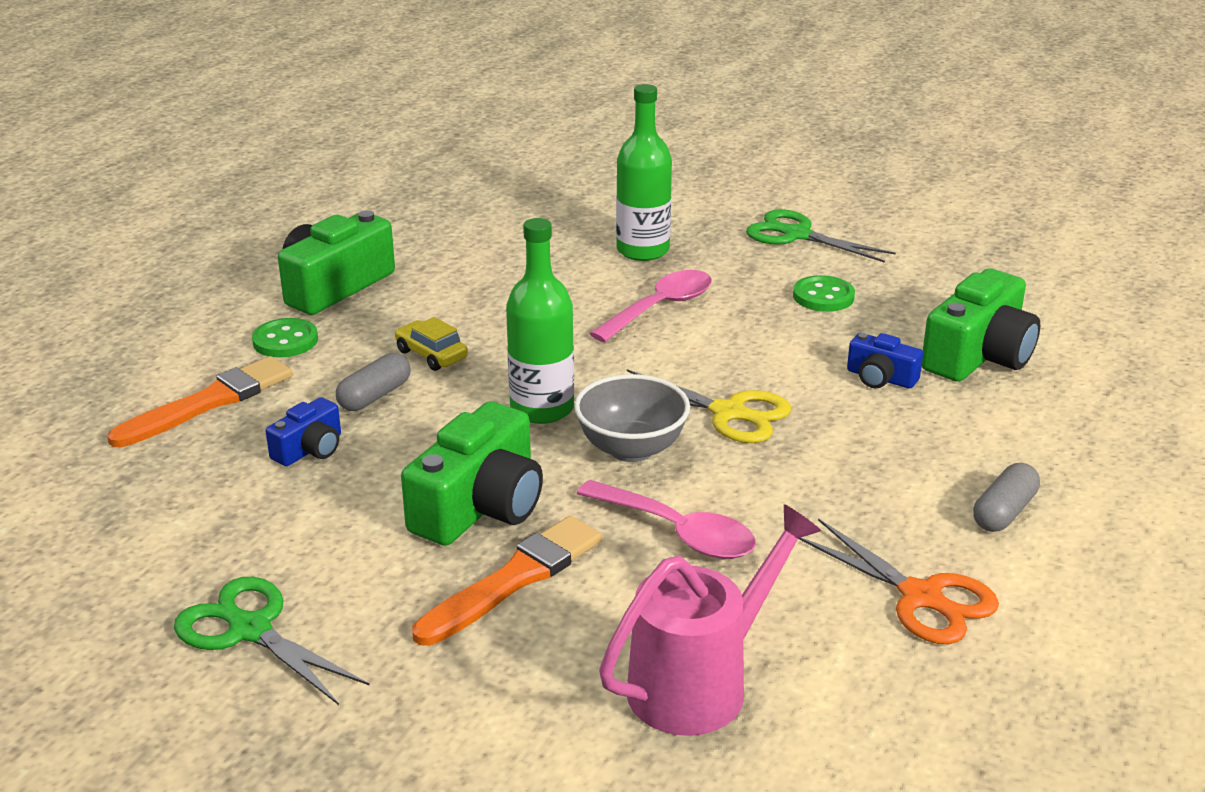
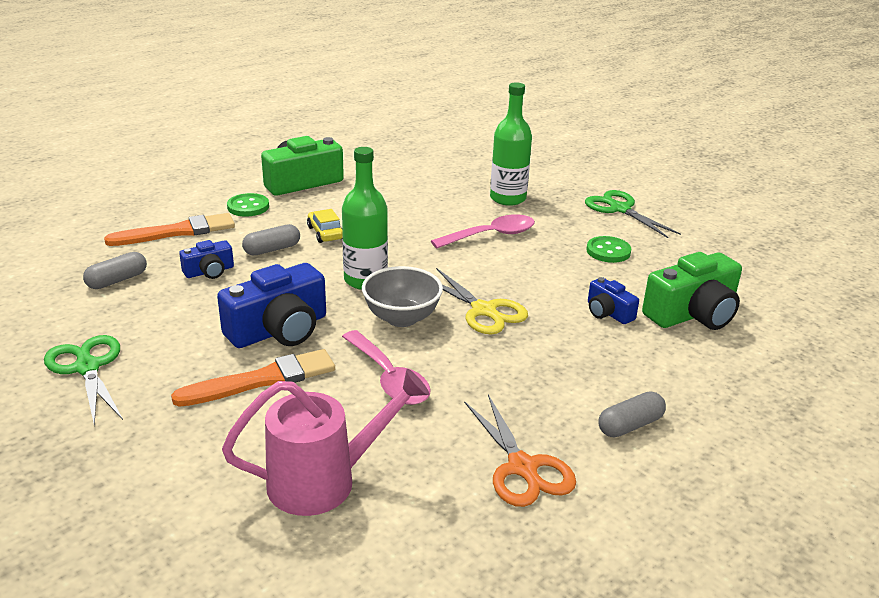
camera: 20 degrees right, 0 degrees up
green camera [401,401,543,546] -> blue camera [217,263,326,348]
none -> grey capsule [83,252,147,289]

